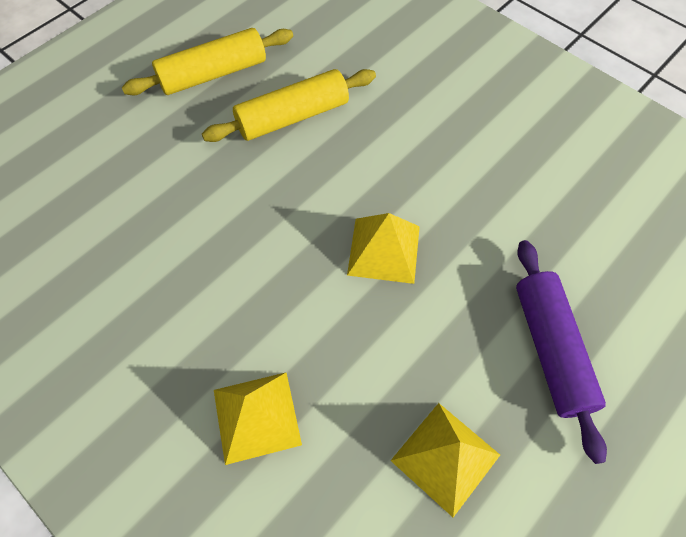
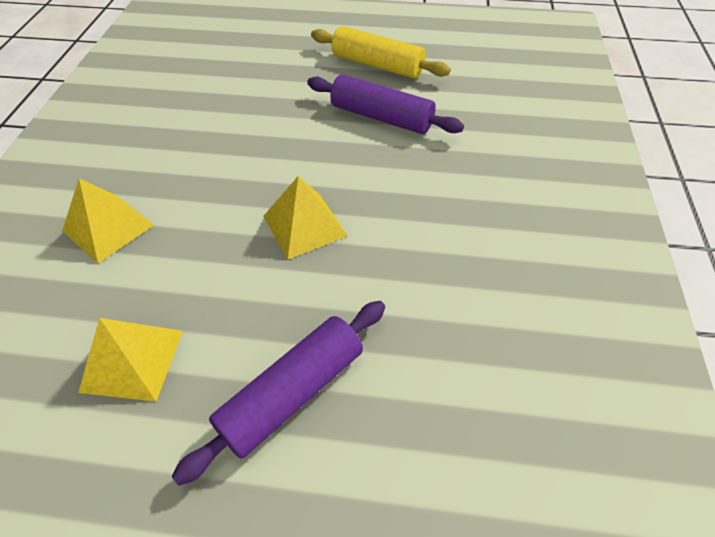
camera: 55 degrees right, 10 degrees down
yellow rolling pin [202,69,376,142] -> purple rolling pin [307,74,464,134]

